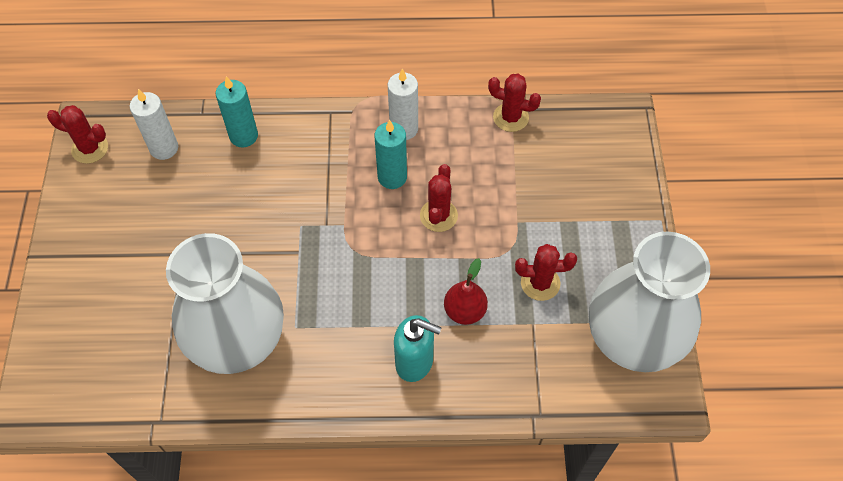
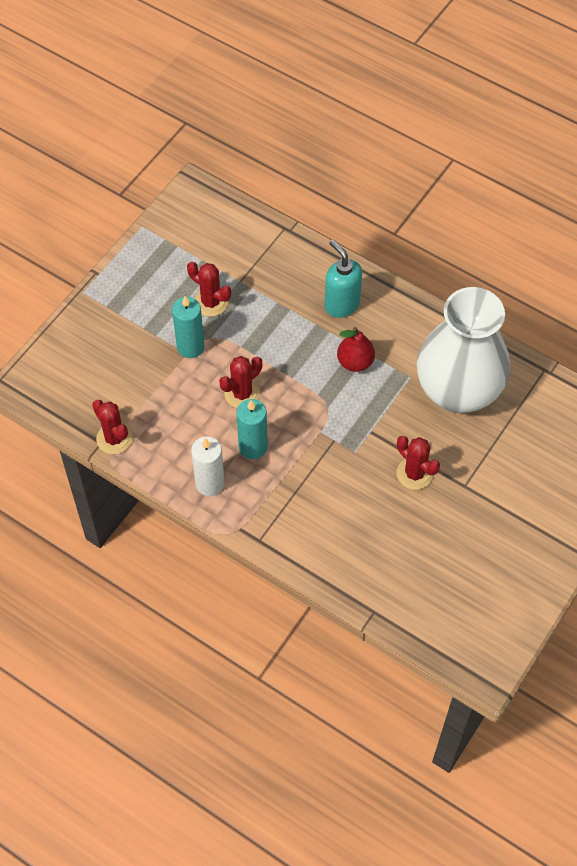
camera: 145 degrees left, 0 degrees up
red cactus [47,105,108,164] -> red cactus moved to [397,436,440,490]
white candle [130,89,178,160] -> none
turquoise candle [216,76,258,147] -> turquoise candle moved to [172,296,205,358]
red pear [444,258,488,325] -> red pear moved to [337,327,375,372]
white vase [589,231,710,372] -> none

